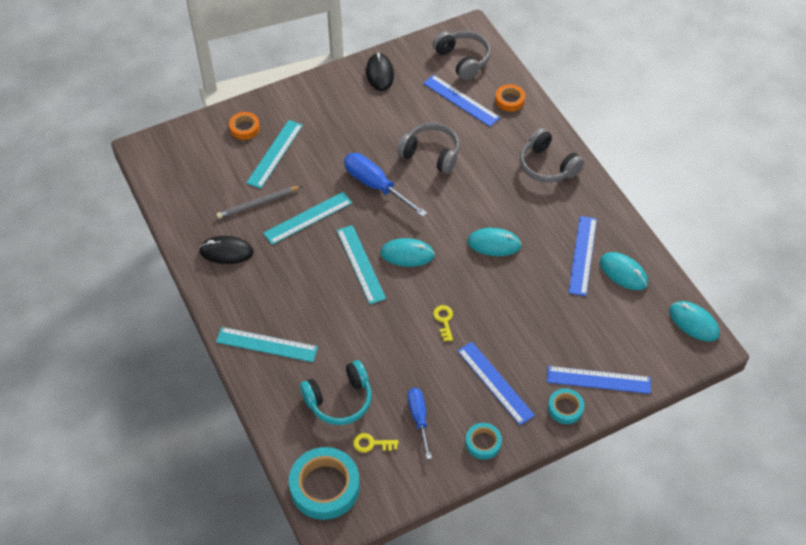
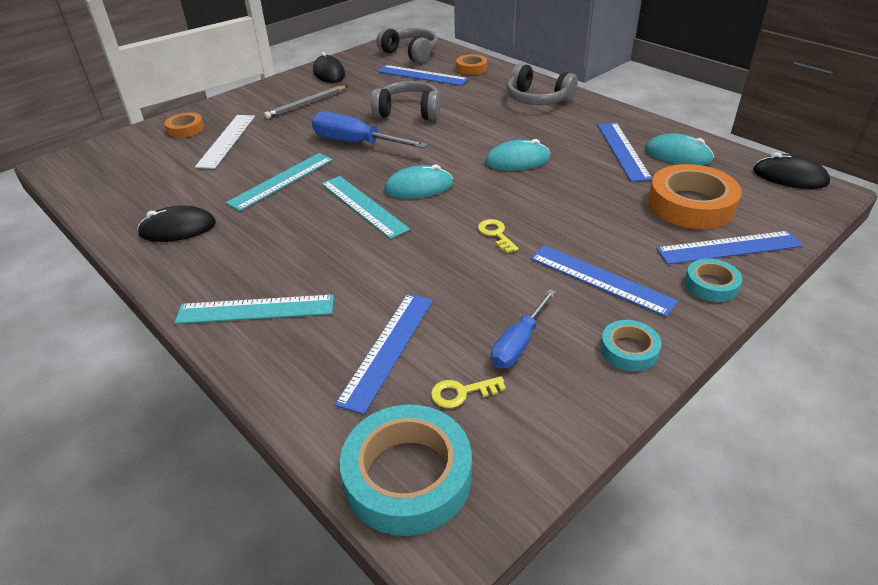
camera: 15 degrees left, 15 degrees down
grey pencil [216,186,302,219] -> grey pencil moved to [264,86,347,119]
turquoise ruler [246,120,303,189] -> white ruler [195,115,255,169]
turquoise headphones [300,360,372,425] -> blue ruler [335,293,433,415]
blue screwdriver [408,388,432,459] -> blue screwdriver turned 120 degrees counterclockwise [491,289,556,369]
turquoise mouse [669,301,719,342] -> black mouse [753,152,830,189]
none -> orange tape [648,164,742,229]

